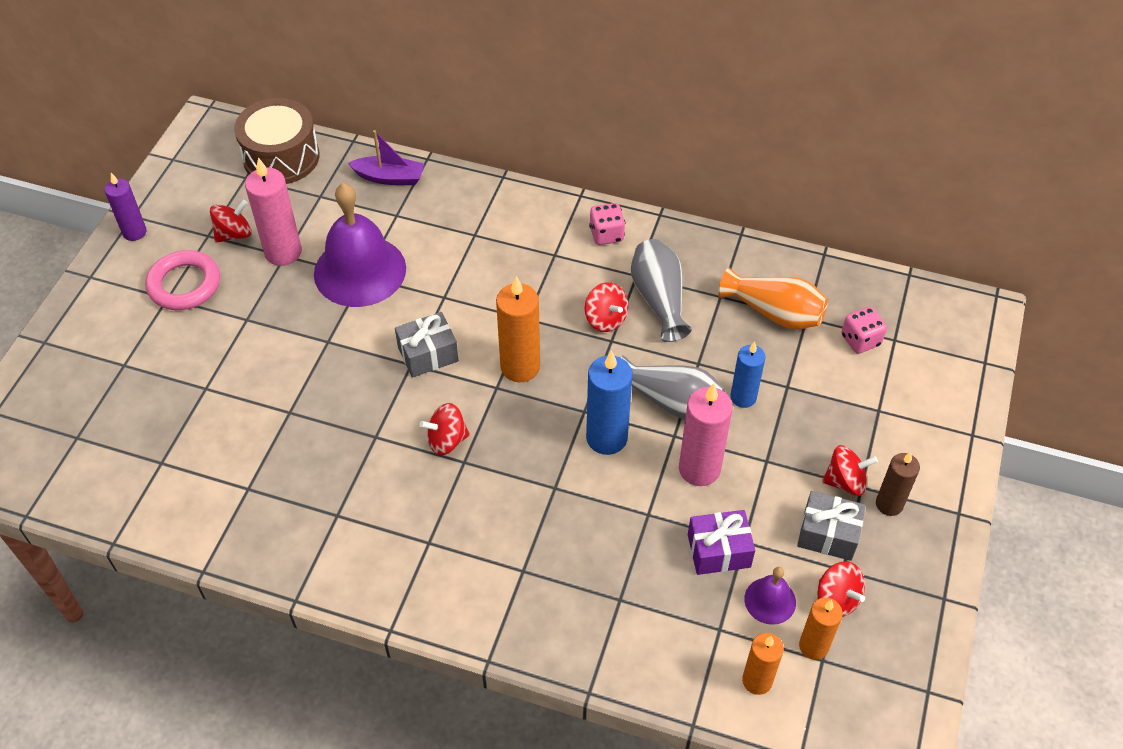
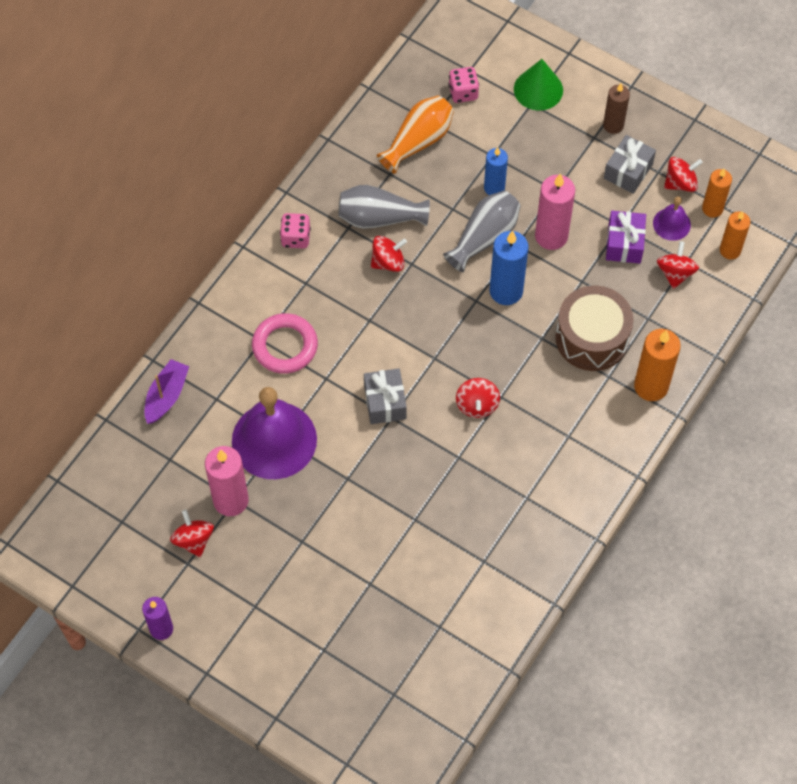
camera: 75 degrees left, 10 degrees up
pink ring [145,250,220,310] -> pink ring moved to [252,313,318,374]
brown drum [234,98,319,184] -> brown drum moved to [556,286,633,371]
orange candle [496,276,540,382] -> orange candle moved to [634,329,681,401]
red spinning top [822,445,878,496] -> red spinning top moved to [657,241,699,289]
none -> green cone [514,59,563,111]

